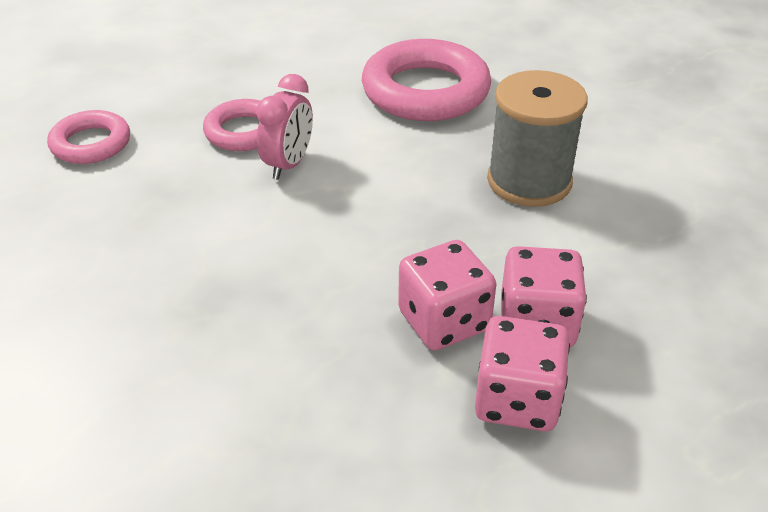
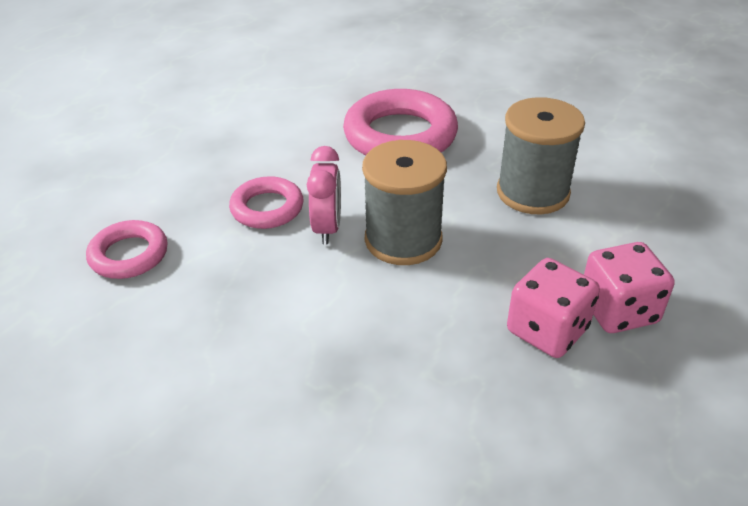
camera: 20 degrees left, 0 degrees up
pink dice [475,316,570,431] -> none
none -> grey spool [362,140,447,265]

